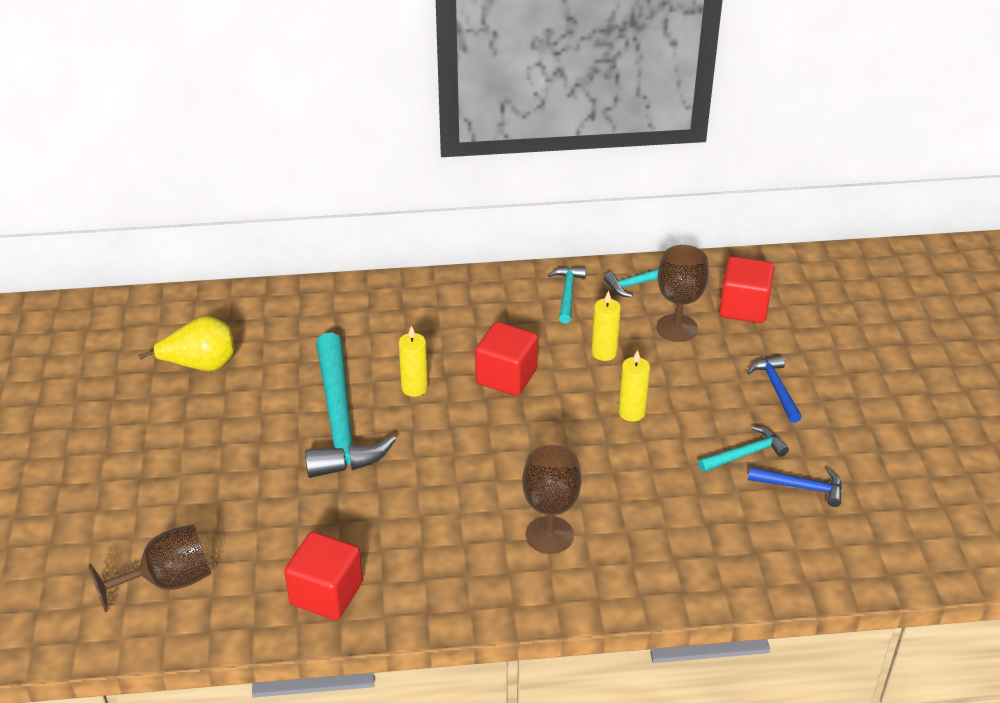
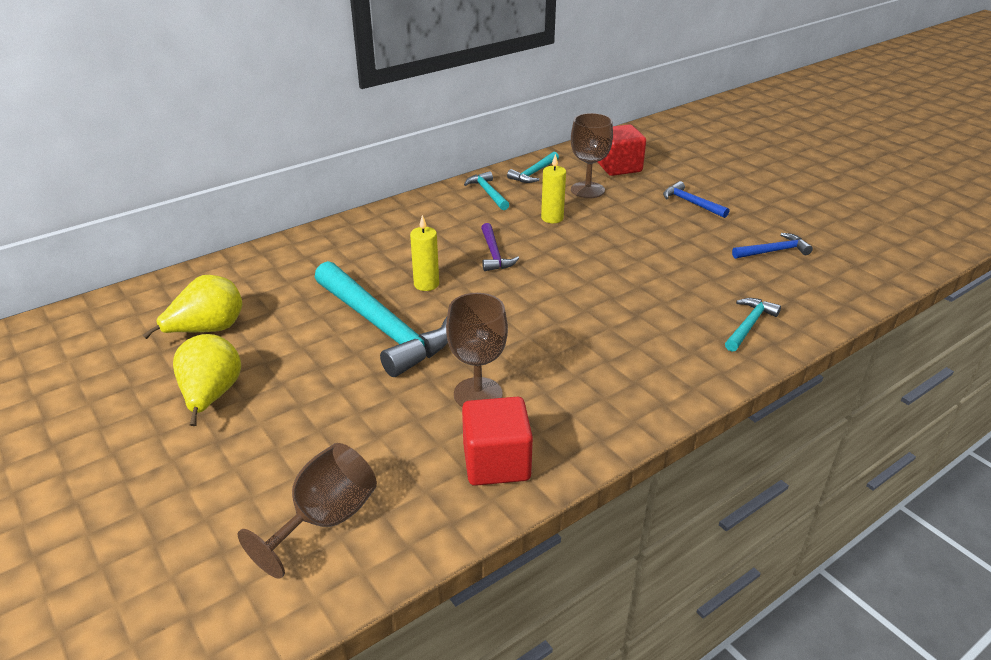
camera: 30 degrees left, 5 degrees down
red cube [475,322,538,396] -> purple hammer [481,223,519,271]
brown goblet [522,445,581,554] -> brown goblet moved to [446,293,508,407]
yellow candle [619,350,650,422] -> none
turquoise hammer [698,426,789,472] -> turquoise hammer moved to [725,298,781,352]
none -> yellow pear [173,334,241,426]

